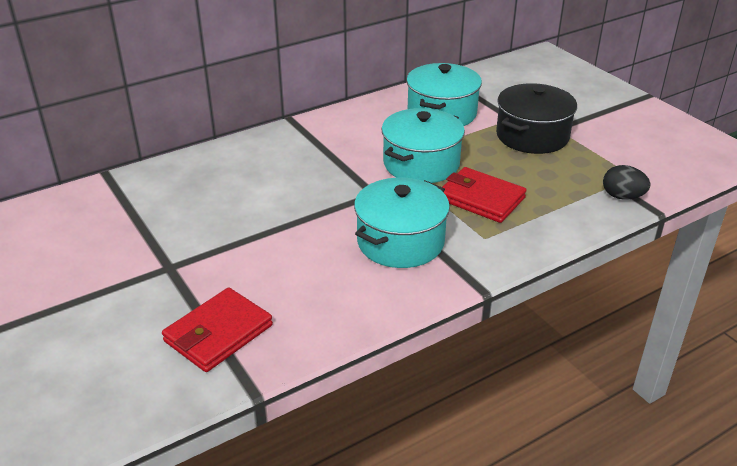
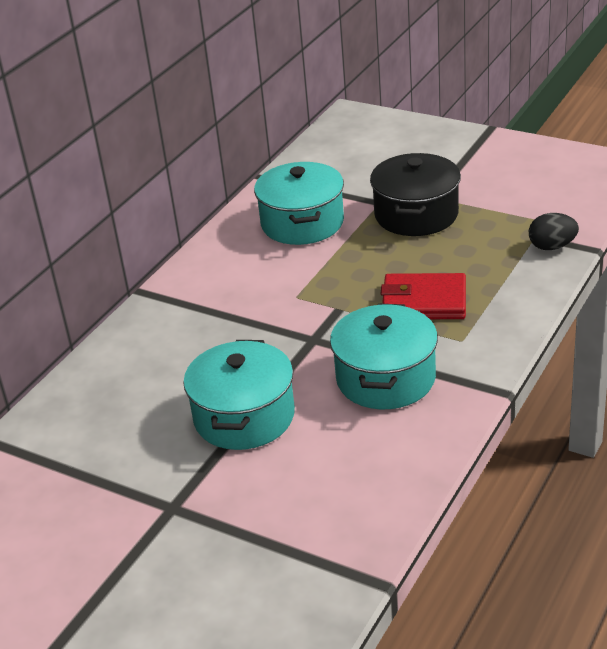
camera: 25 degrees left, 0 degrees up
red wallet [162,287,273,372] -> none
turquoise pot [381,108,465,183] -> turquoise pot moved to [183,340,295,450]

